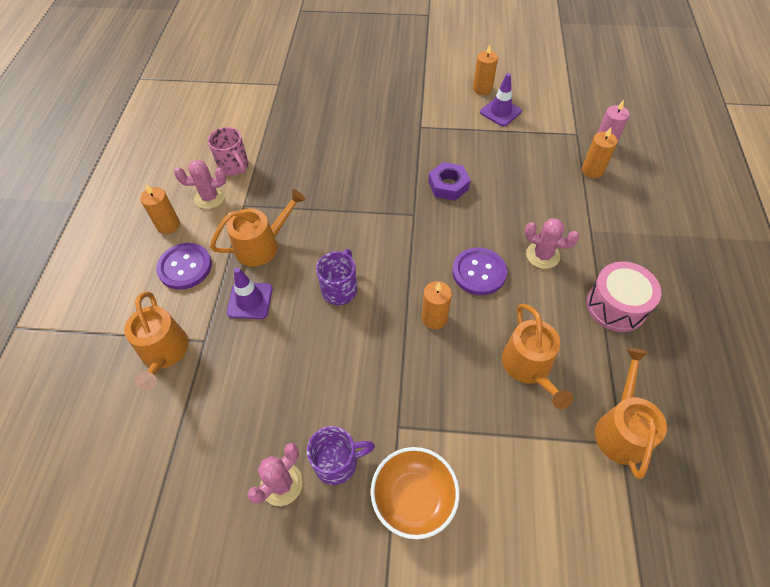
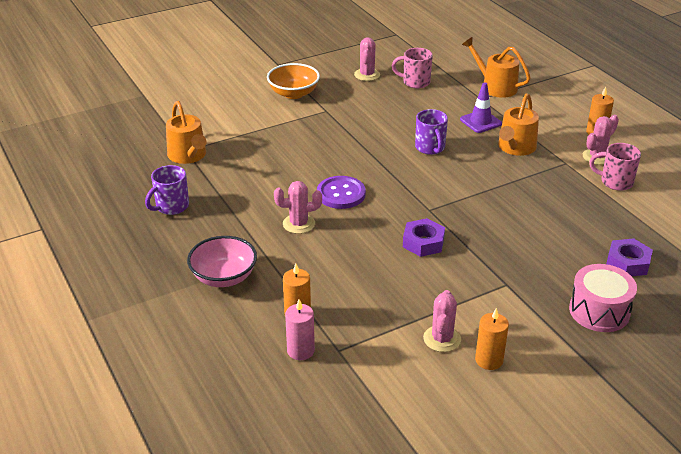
camera: 145 degrees right, 20 degrees down
purple button [156,243,212,290] -> none
purple mug [307,426,375,485] -> purple mug moved to [145,165,189,215]
orange candle [422,281,452,329] -> none
purple traffic cone [480,73,522,127] -> pink cactus [423,290,461,352]
orange watering can [502,304,573,409] -> none
pink drum [586,261,661,332] -> pink drum moved to [569,264,637,332]
none -> pink bowl [187,236,257,287]
none -> pink mug [392,48,433,88]
none -> purple nut [606,238,653,276]

